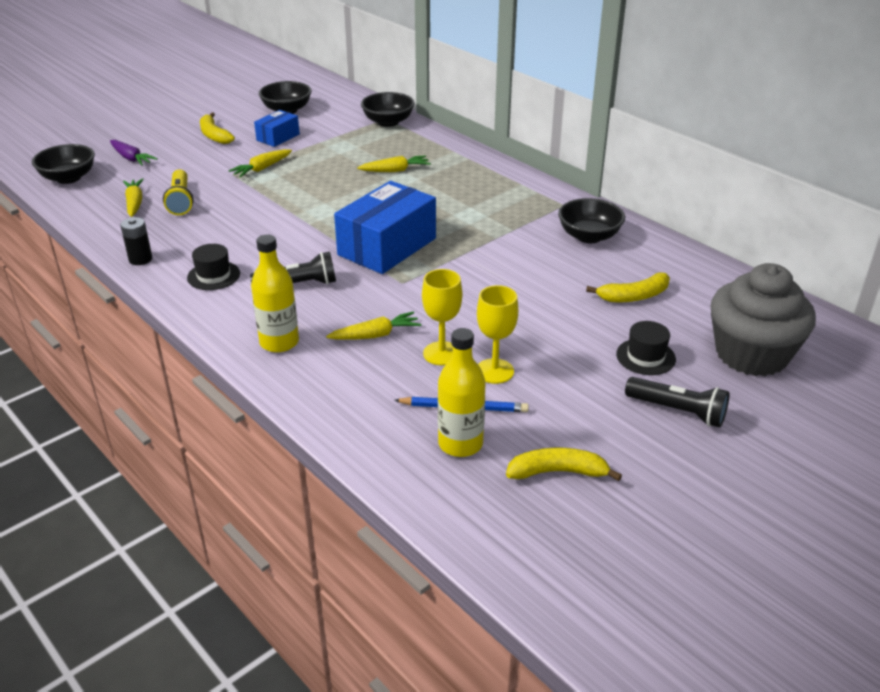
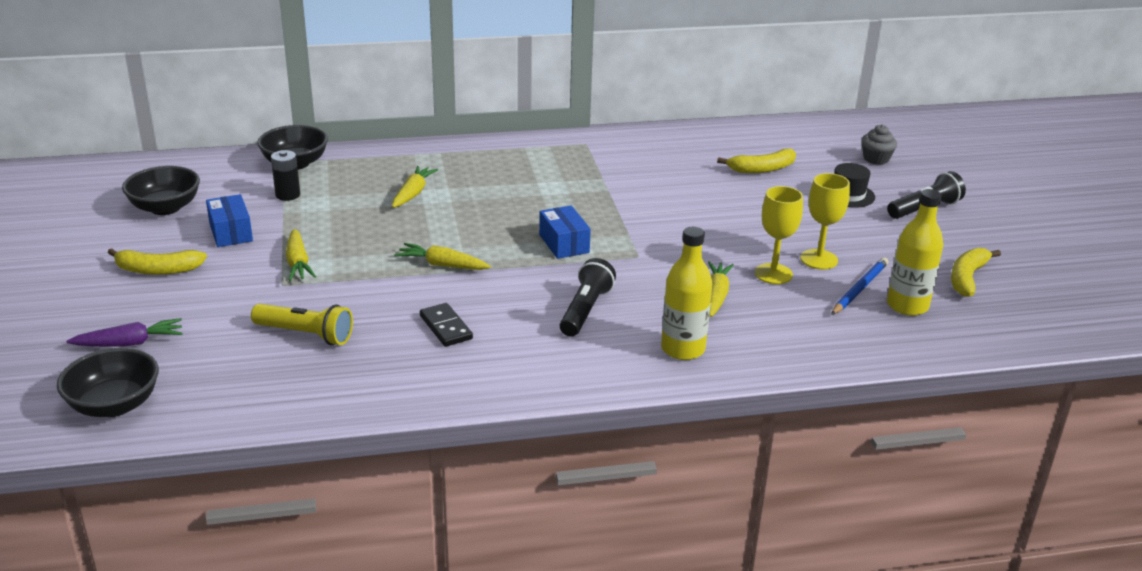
camera: 60 degrees left, 5 degrees down
black battery [120,217,152,265] -> black battery moved to [271,150,300,201]
yellow carrot [123,178,144,217] -> yellow carrot moved to [395,243,491,270]
black hat [187,244,240,290] -> none
blue box [334,181,436,274] -> blue box [539,206,591,259], size x0.52
black bowl [558,198,625,243] -> none
yellow banana [586,272,670,302] -> yellow banana turned 60 degrees clockwise [717,149,796,173]
grey cupcake [711,263,816,376] -> grey cupcake [861,125,897,165], size x0.42
none -> black domino [420,303,473,347]

